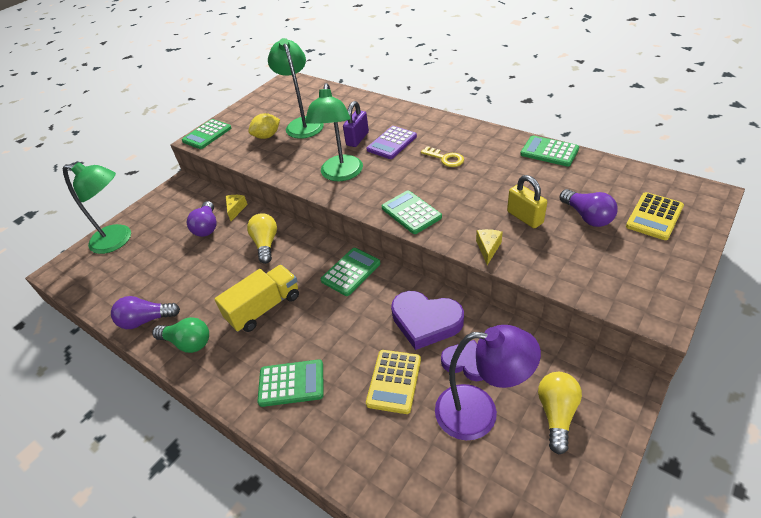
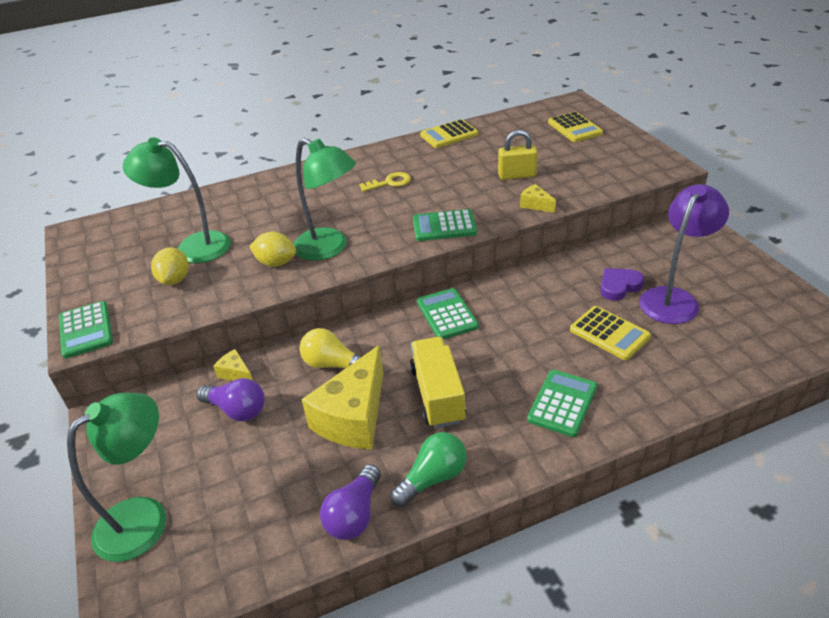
camera: 60 degrees left, 5 degrees down
purple padlock [343,101,369,147] -> none
purple calculator [367,126,417,159] -> none
purple heart [391,291,464,350] -> none
green calculator [520,136,579,167] -> yellow calculator [420,119,478,148]
yellow light bulb [538,372,582,455] -> none
purple light bulb [560,189,617,227] -> none
none -> yellow lemon [249,232,296,267]
none -> yellow cheese [301,345,383,449]

